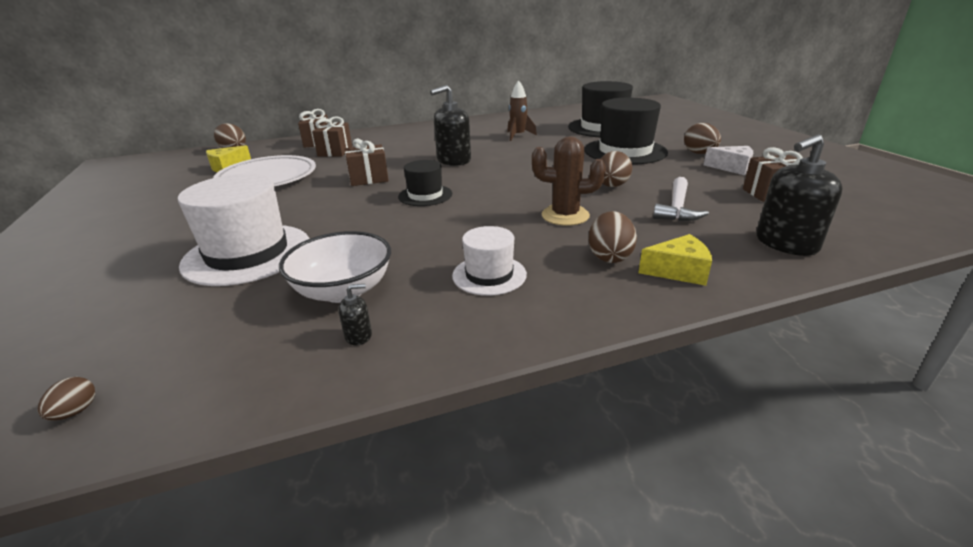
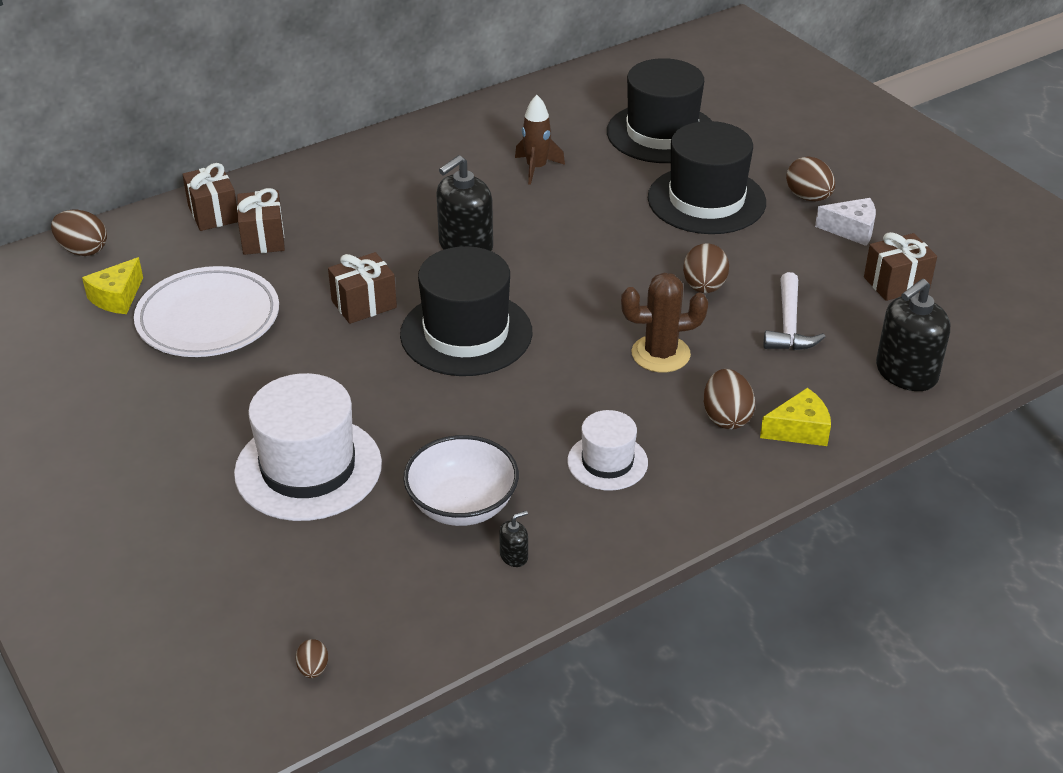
camera: 15 degrees left, 10 degrees up
black hat [398,160,452,206] -> black hat [400,246,532,376], size x1.81

